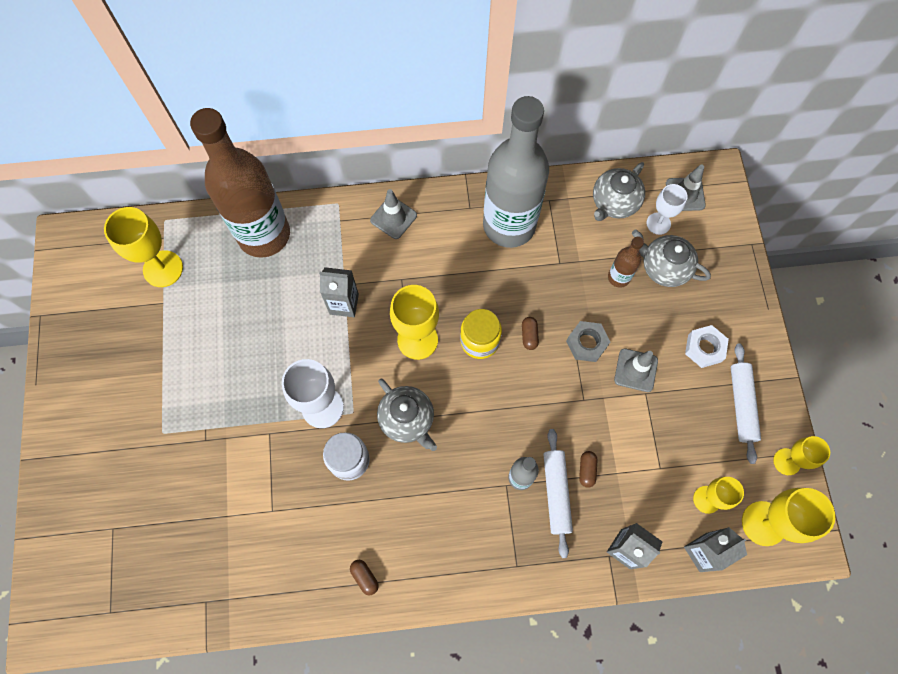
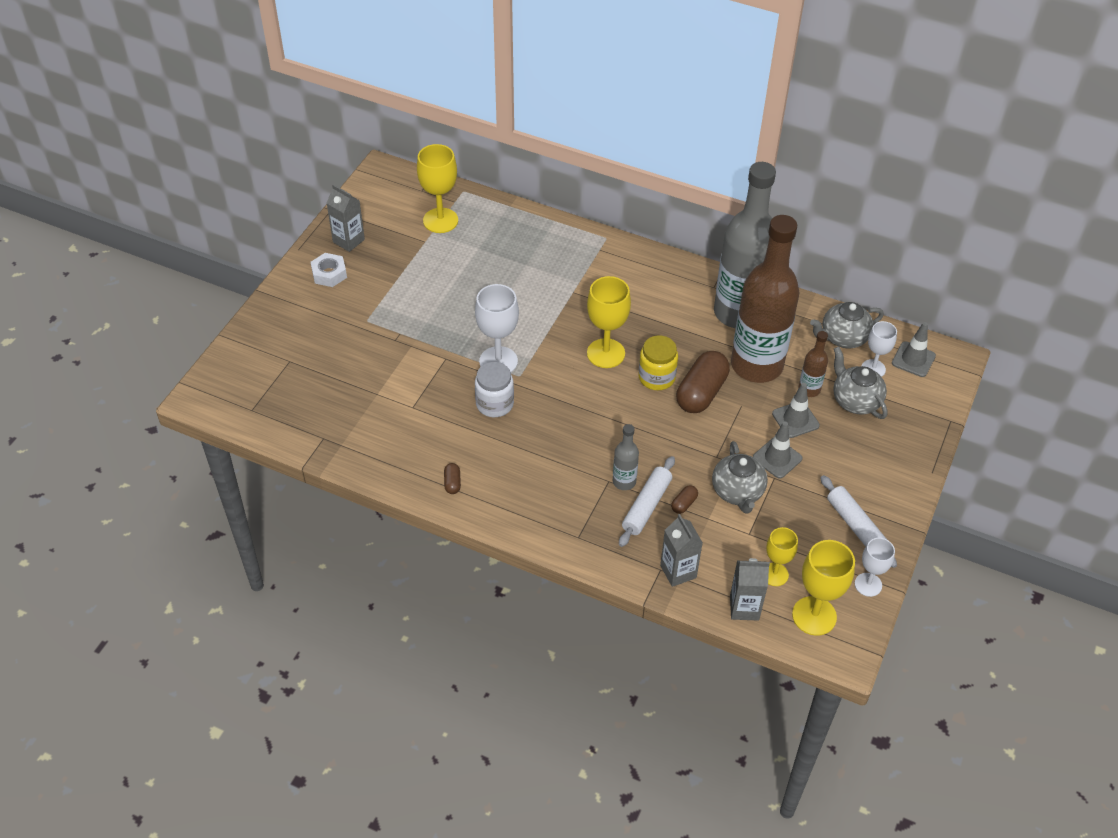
camera: 30 degrees right, 20 degrees down
brown bottle [190,108,290,258] -> brown bottle moved to [731,215,800,383]
grey carton [319,267,359,317] -> grey carton moved to [327,184,365,252]
grey traffic cone [370,189,417,239] -> grey traffic cone moved to [772,383,820,438]
grey teapot [377,378,437,451] -> grey teapot moved to [712,441,768,514]
brown capsule [522,317,539,350] -> brown capsule [676,351,730,413], size x2.32
grey nut [566,321,610,362] -> none
white nut [685,325,729,368] -> white nut moved to [311,253,347,287]
white rolling pin [731,343,761,464] -> white rolling pin turned 60 degrees counterclockwise [821,475,897,568]
yellow goblet [773,436,830,475] -> white goblet [855,538,895,597]

